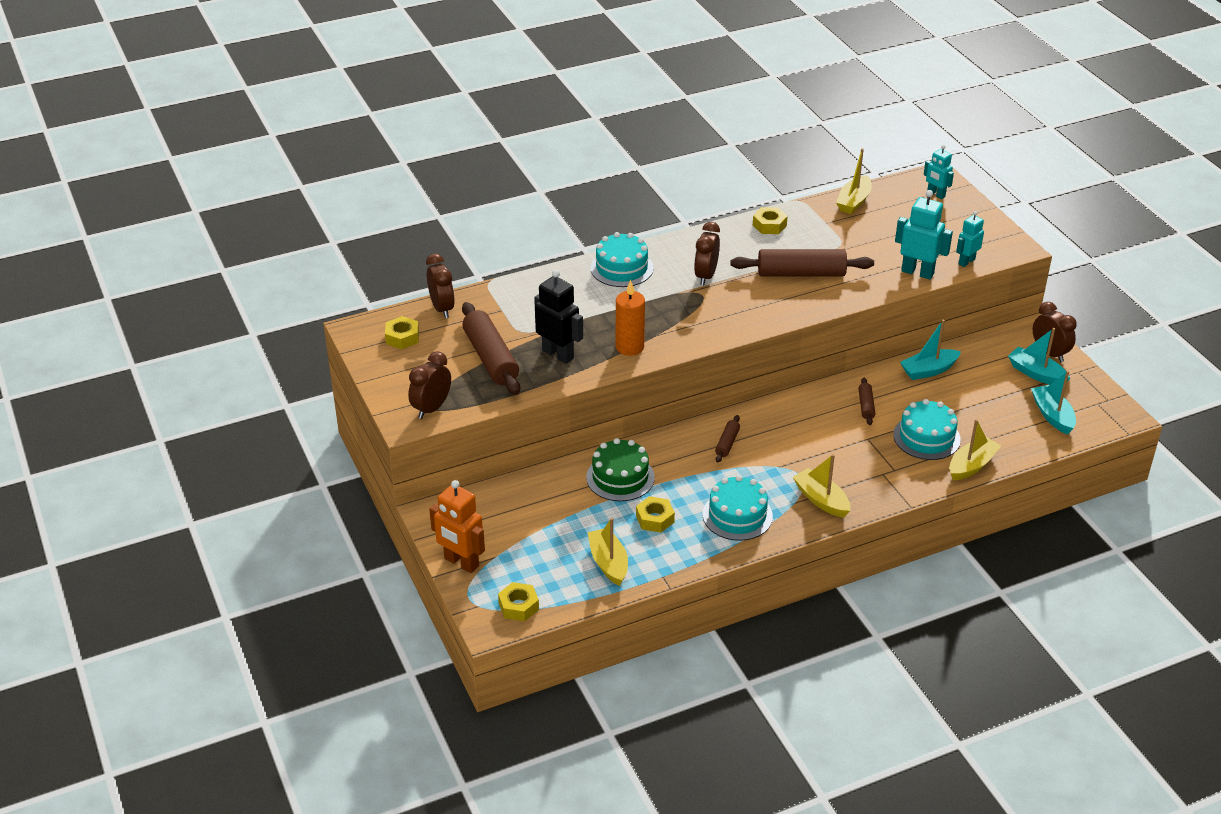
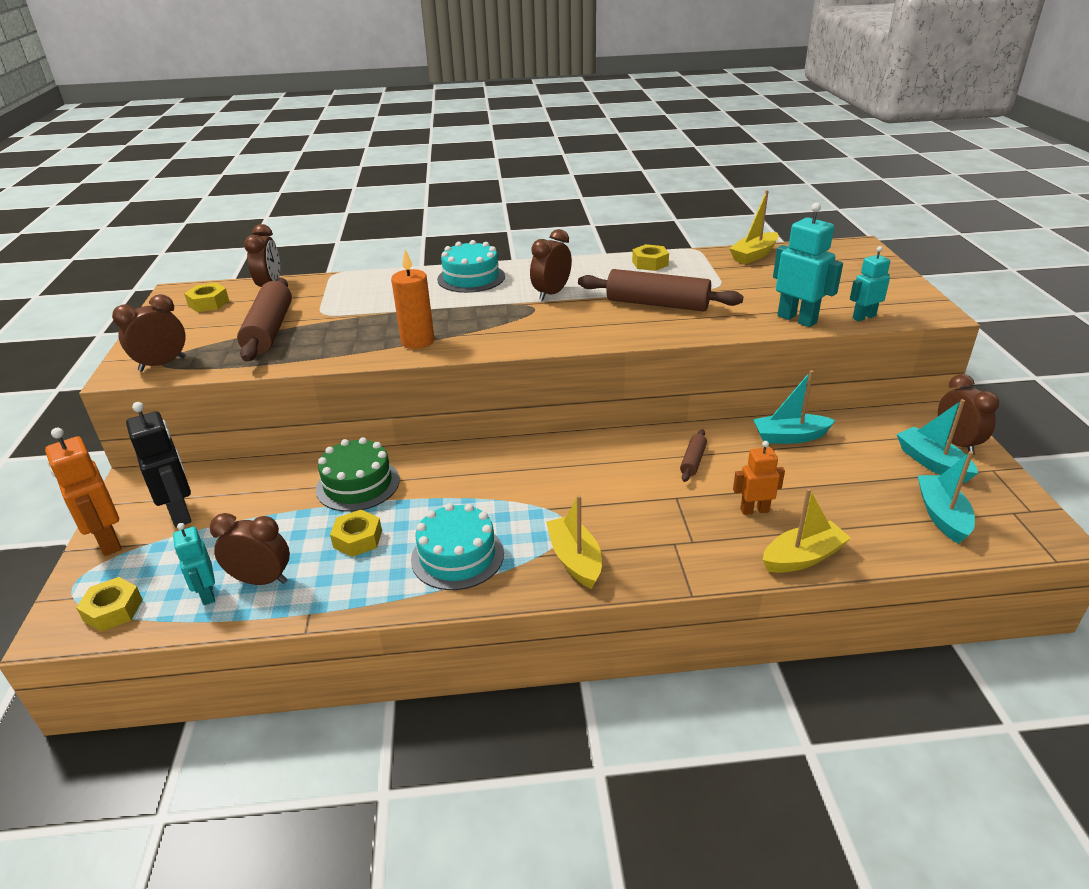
camera: 20 degrees right, 5 degrees down
black robot [534,270,583,364] -> black robot moved to [126,402,192,527]
yellow boat [587,518,628,586] -> brown clock [210,513,290,585]
brown rolling pin [715,415,740,463] -> none
turquoise cake [893,399,961,460] -> orange robot [733,441,785,515]
turquoise robot [924,145,954,199] -> turquoise robot moved to [173,523,215,605]

